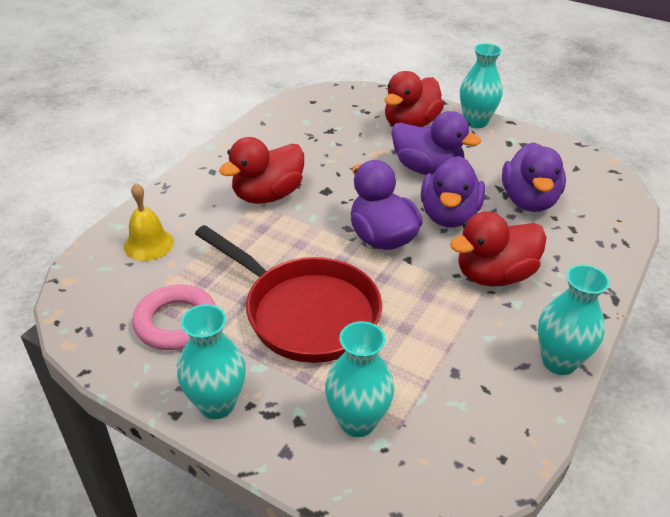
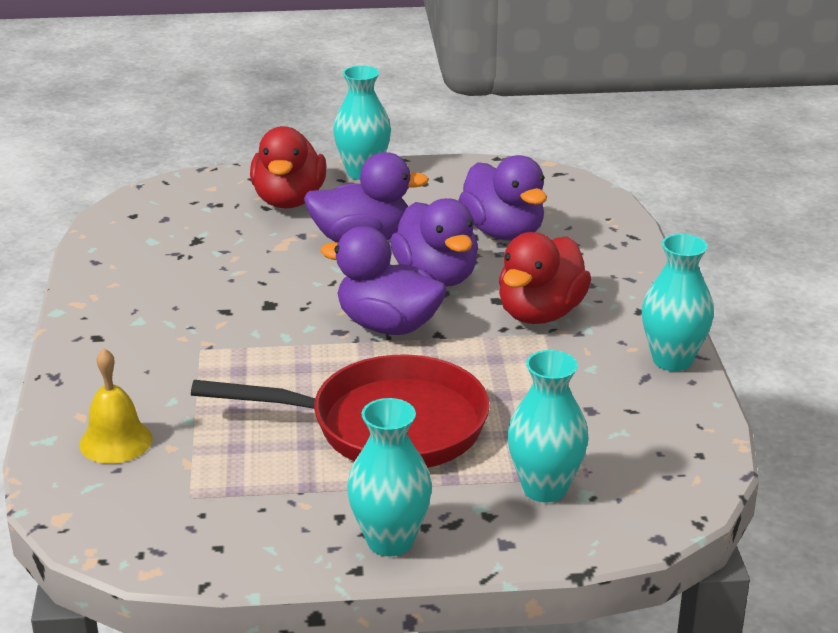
camera: 35 degrees left, 10 degrees down
pink ring [132,285,216,350] -> none
red duck [219,137,304,204] -> none

